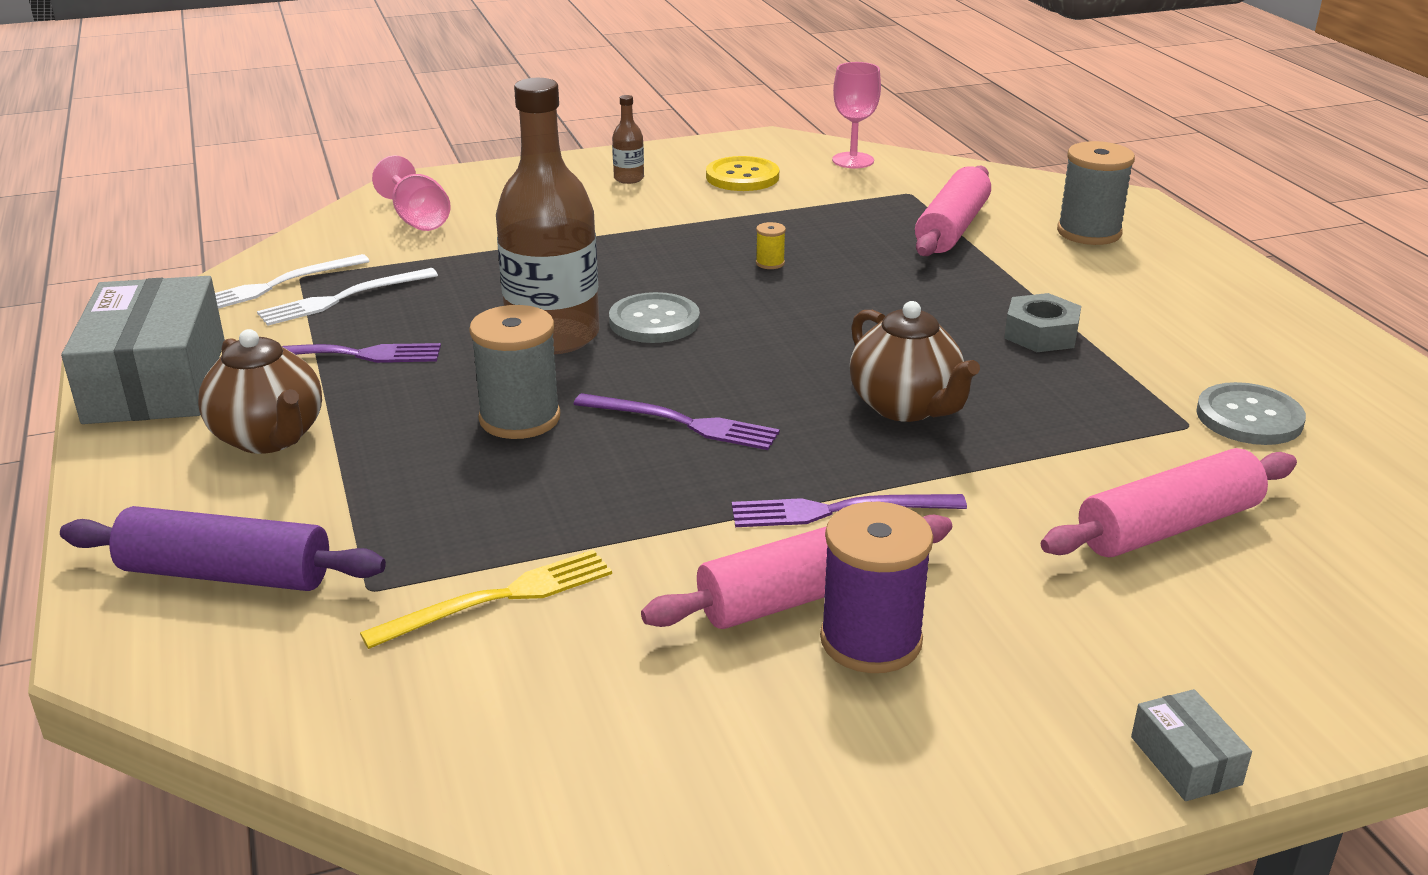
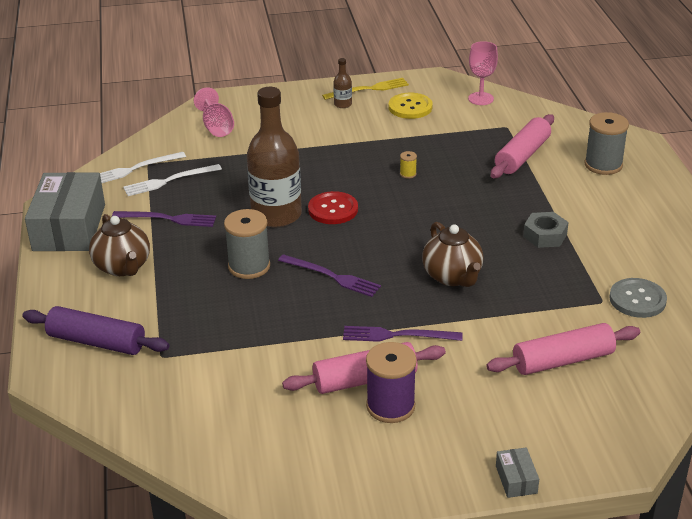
camera: 10 degrees right, 5 degrees up
yellow fork [360,549,612,649] -> yellow fork moved to [322,78,409,100]
grey button [609,292,700,343] -> red button [308,191,358,224]

